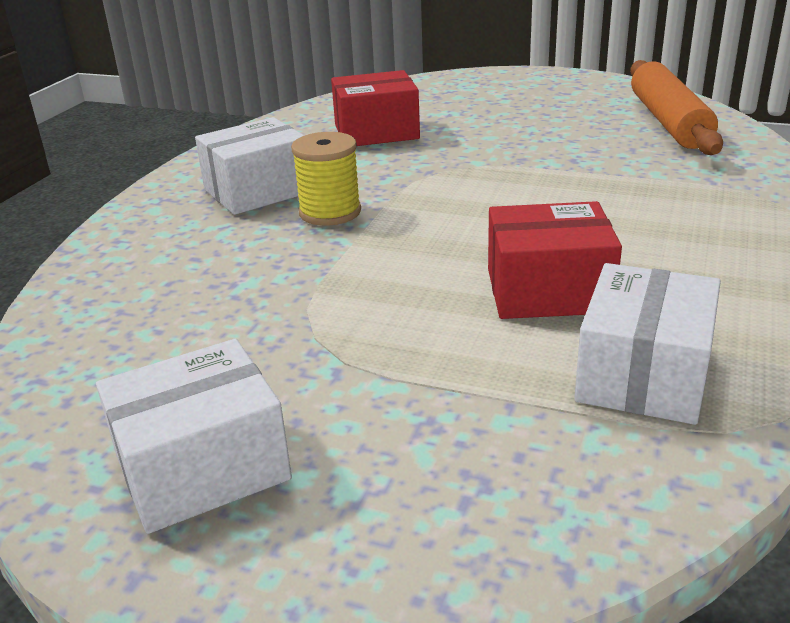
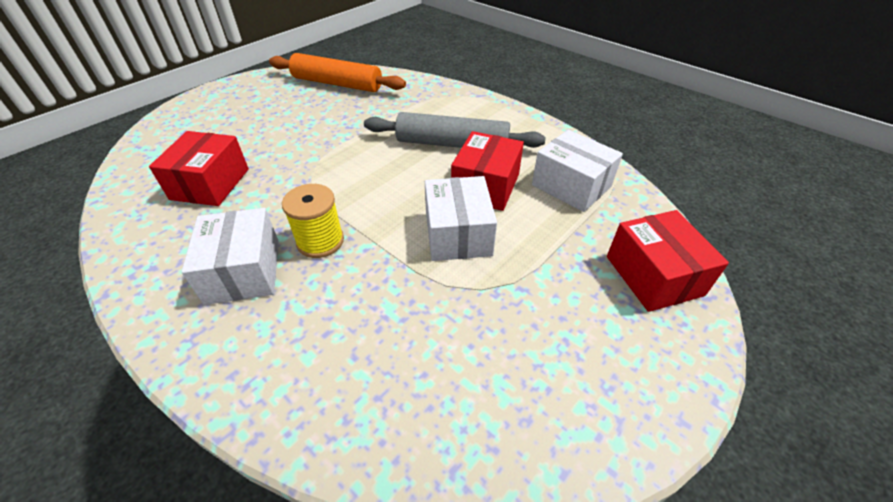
camera: 70 degrees left, 15 degrees up
white box [96,339,292,534] -> white box moved to [425,176,497,261]
none -> grey rolling pin [364,112,546,148]
none -> red box [607,210,729,312]

